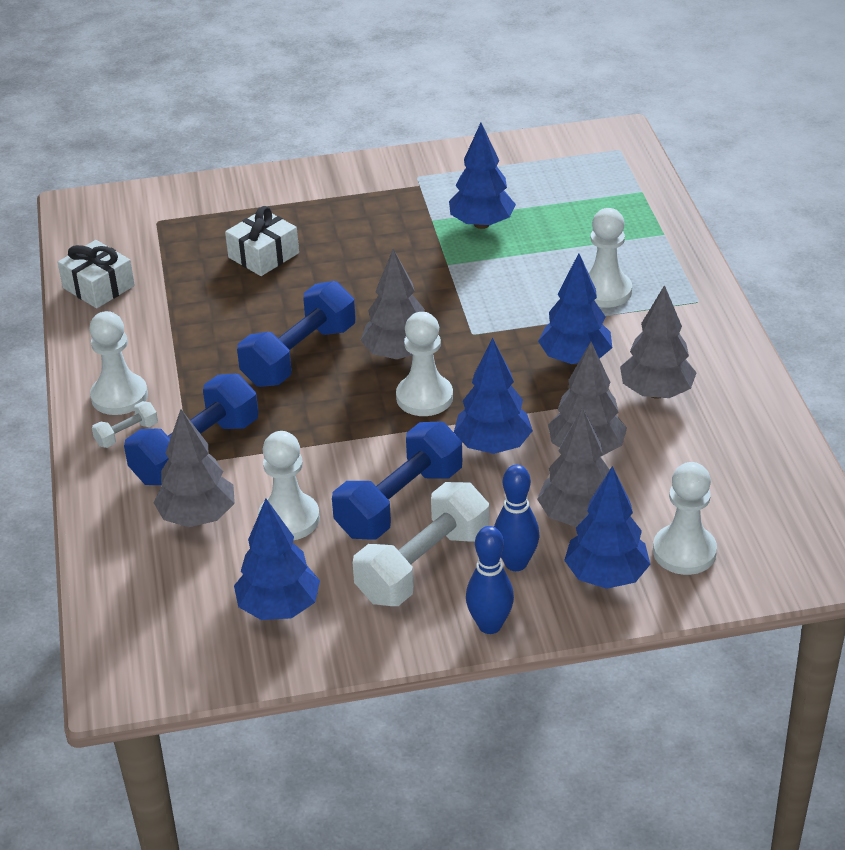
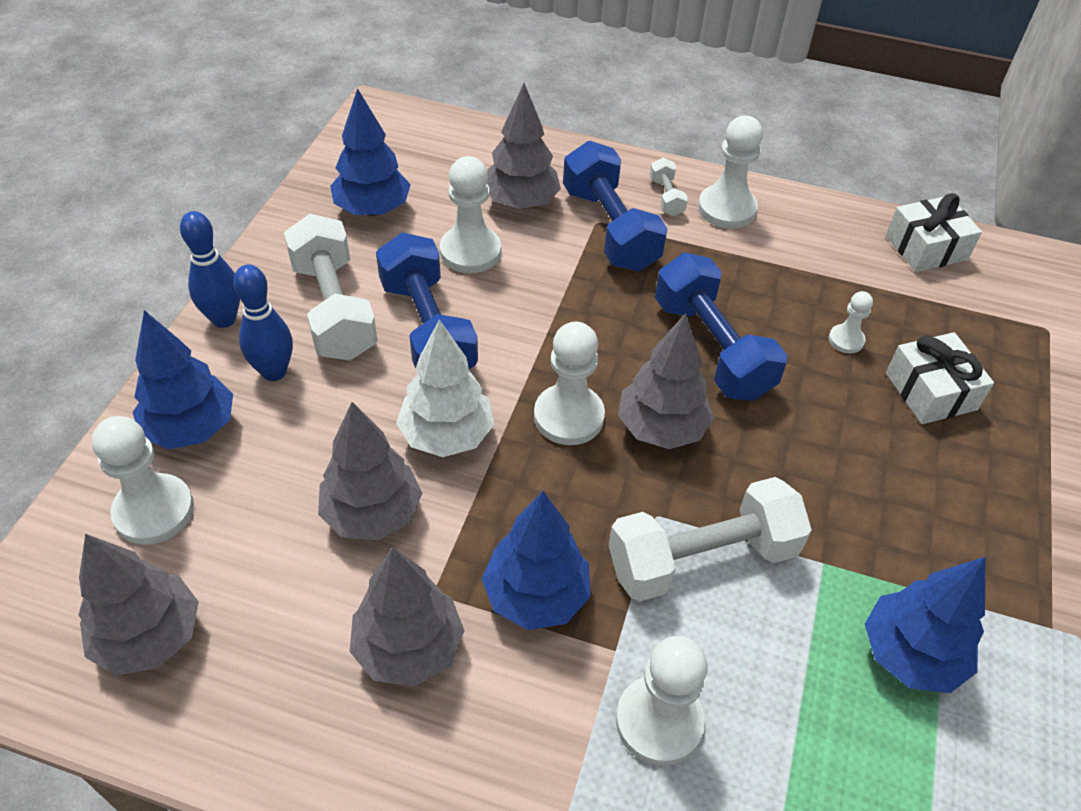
camera: 115 degrees right, 10 degrees up
blue tree [454,338,533,454] -> white tree [396,320,494,457]
grey tree [537,407,610,527] -> grey tree moved to [79,534,199,676]
none -> white dumbbell [609,477,812,601]
none -> white pawn [829,291,873,353]

